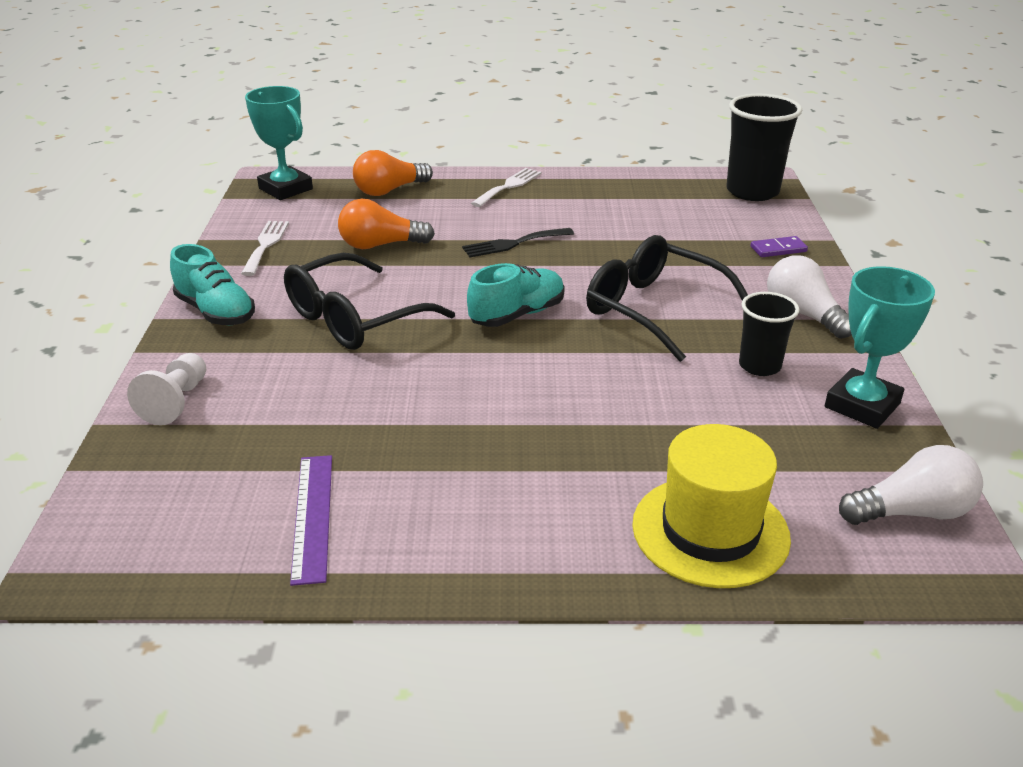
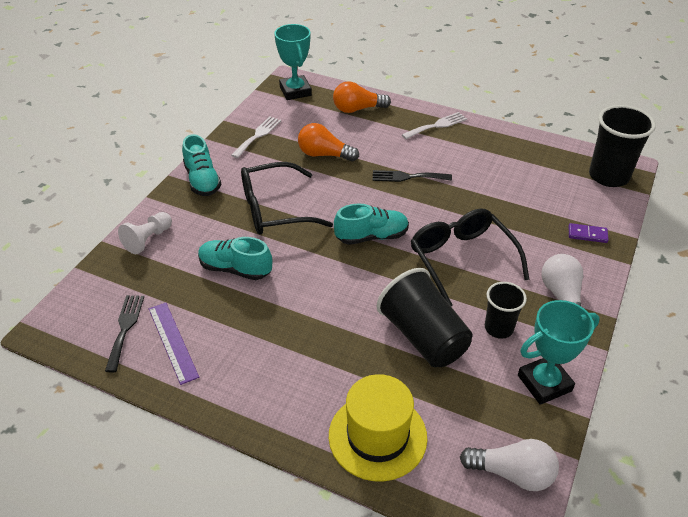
camera: 25 degrees right, 10 degrees up
purple ruler [290,455,332,586] -> purple ruler turned 45 degrees counterclockwise [149,302,199,385]
none -> black fork [105,295,144,372]
none -> turquoise shoe [198,237,272,280]
none -> black cup [376,268,472,367]

